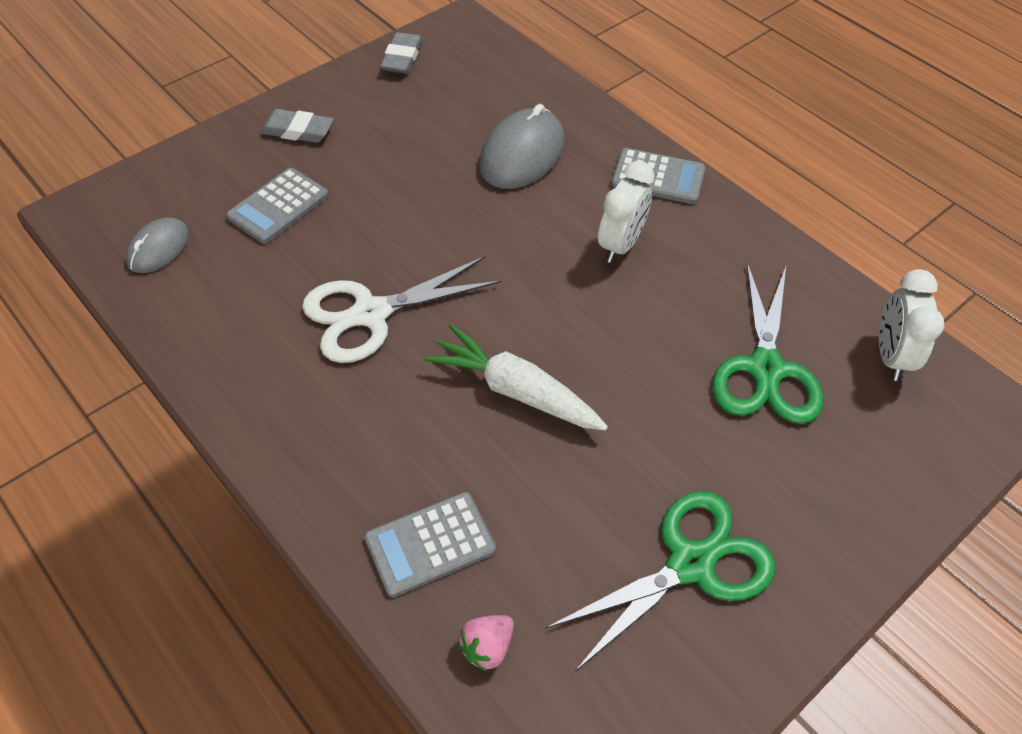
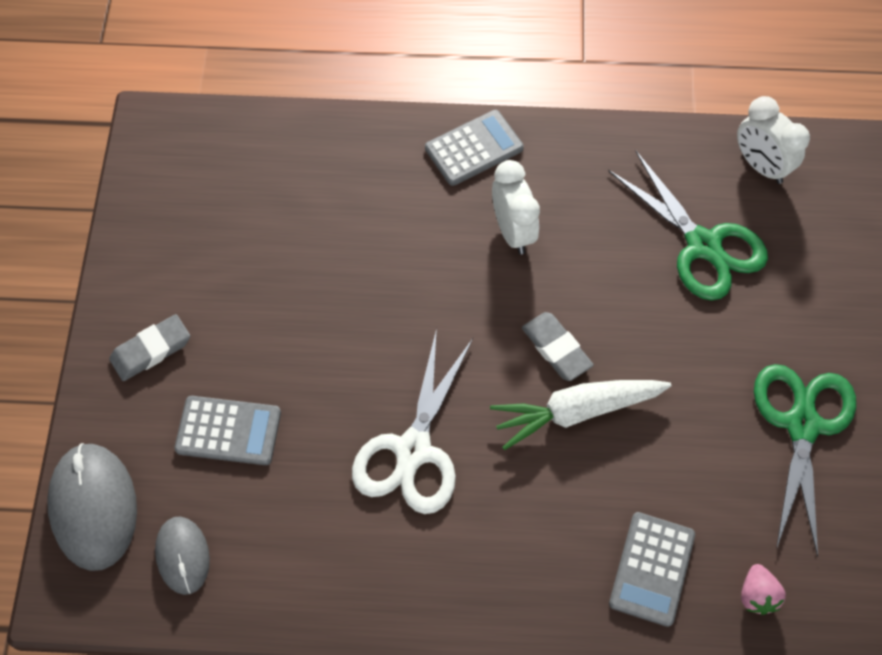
camera: 45 degrees left, 10 degrees up
grey calculator [226,168,329,244] -> grey calculator turned 75 degrees counterclockwise [174,396,281,465]
grey eraser [380,32,423,74] -> grey eraser moved to [522,312,594,381]
grey mouse [479,104,565,189] -> grey mouse moved to [47,443,137,571]

